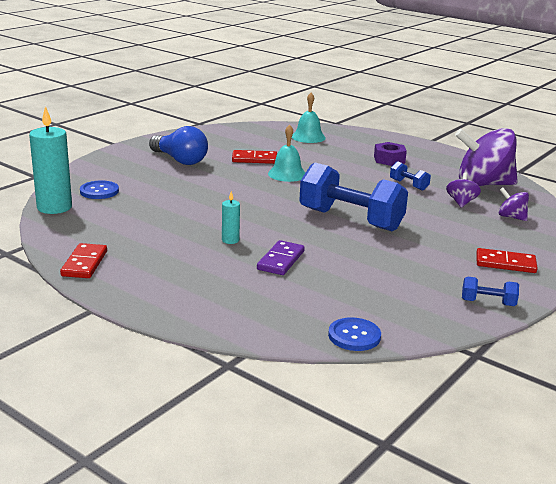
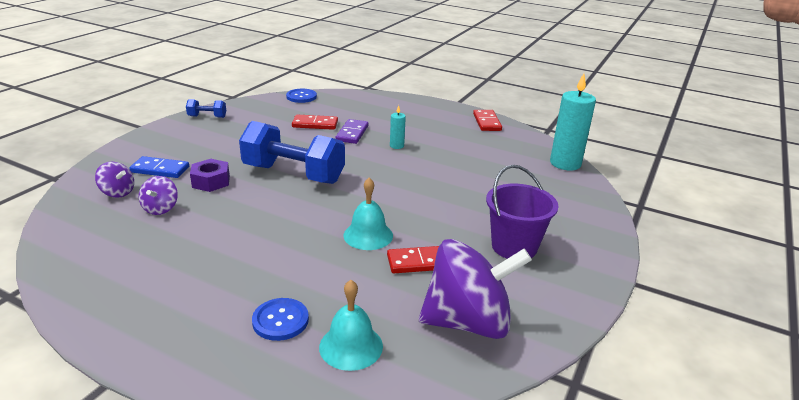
camera: 170 degrees right, 5 degrees up
blue button [80,181,119,199] -> blue button moved to [252,298,309,341]
blue light bulb [149,126,208,165] -> purple bucket [486,165,559,259]
purple nut [374,142,407,166] -> purple nut moved to [190,159,230,192]
blue dumbbell [390,161,431,191] -> none
purple spinning top [455,128,518,186] -> purple spinning top moved to [419,239,532,339]
red domino [476,248,538,273] -> red domino moved to [292,115,338,130]
none -> blue domino [129,156,189,178]

